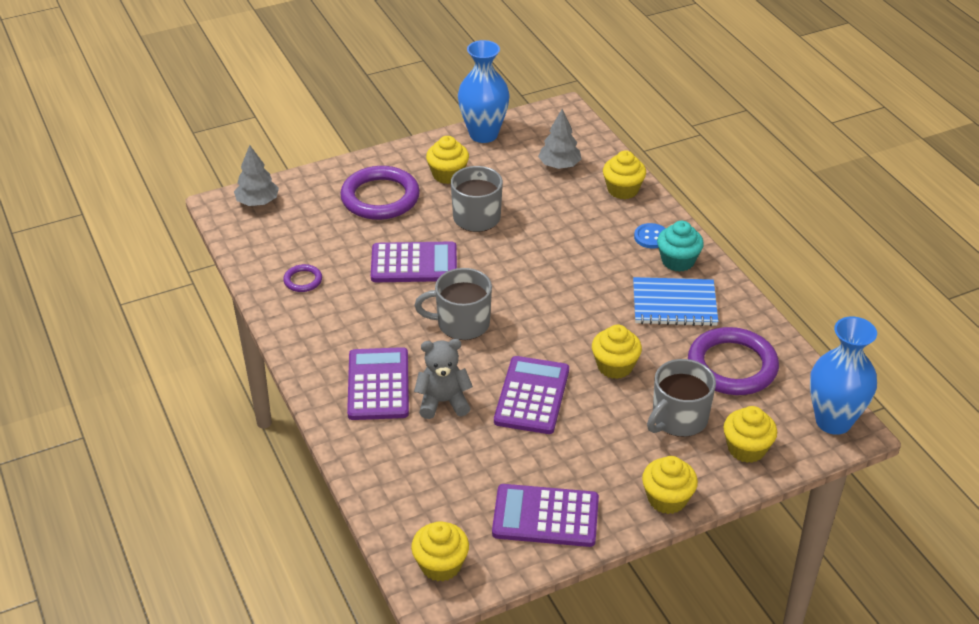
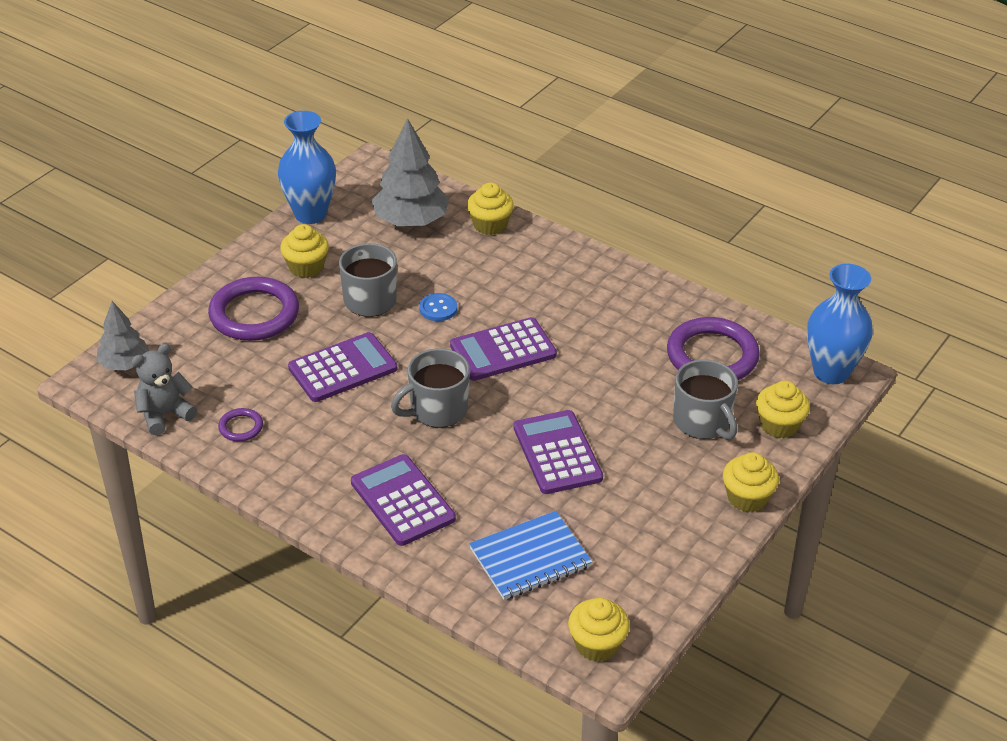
camera: 30 degrees left, 0 degrees up
grey teddy bear [414,339,473,419] -> grey teddy bear moved to [131,344,197,435]
purple calculator [492,484,599,547] -> purple calculator moved to [450,317,557,381]
grey tree [538,109,581,169] -> grey tree [372,118,449,226], size x1.63
yellow cupcake [592,325,642,379] -> none
blue notebook [633,277,718,326] -> blue notebook moved to [469,511,592,600]
blue button [634,223,666,248] -> blue button moved to [419,293,457,321]
grey mug [647,359,716,437] -> grey mug turned 45 degrees counterclockwise [673,359,738,440]
turquoise cupcake [657,221,704,272] -> none

